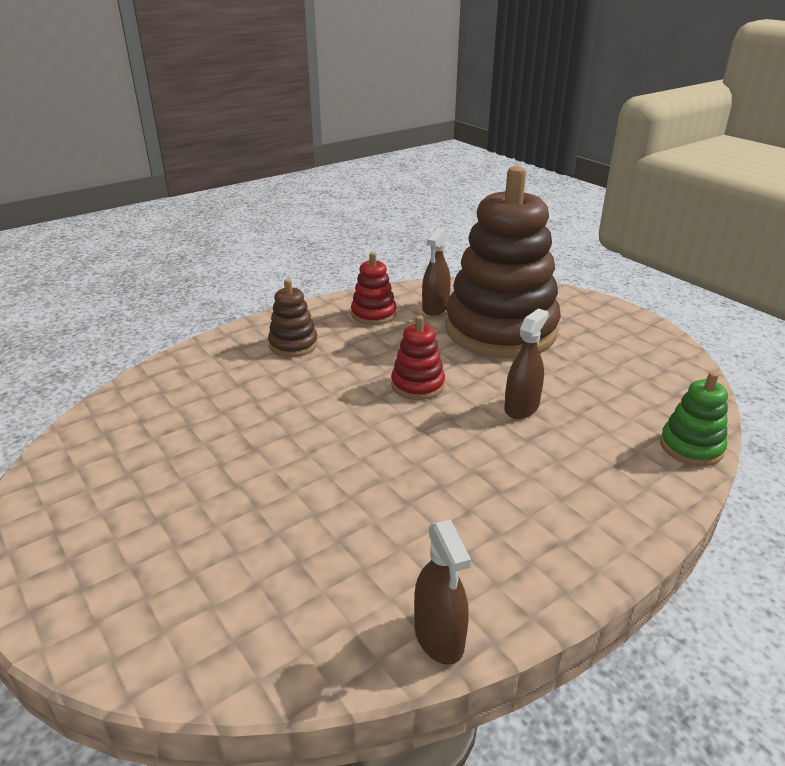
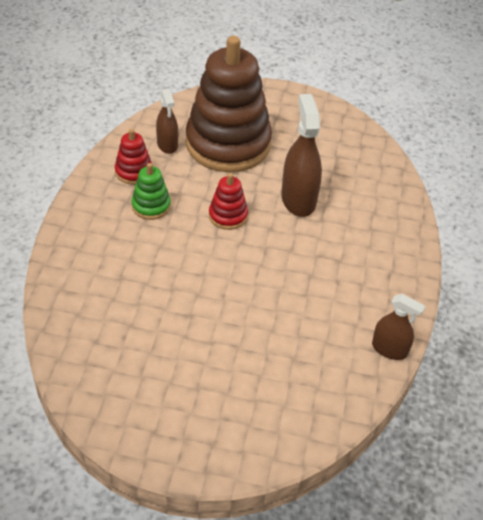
camera: 45 degrees left, 15 degrees up
brown stacking toy [268,279,318,357] -> none
brown spray bottle [504,308,549,419] -> brown spray bottle [281,94,322,217], size x1.64
green stacking toy [660,372,728,466] -> green stacking toy moved to [131,163,171,220]

